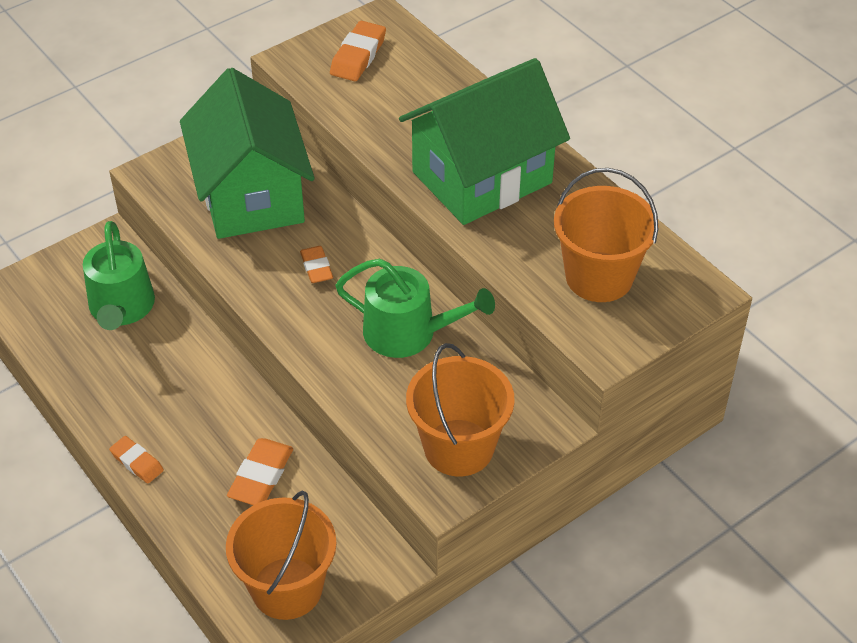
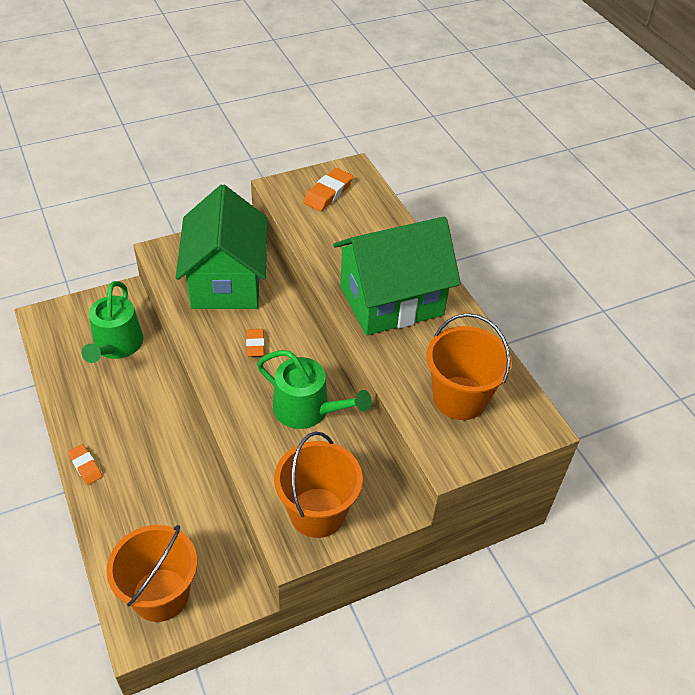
camera: 10 degrees right, 0 degrees up
orange eraser [227,438,293,505] -> none

